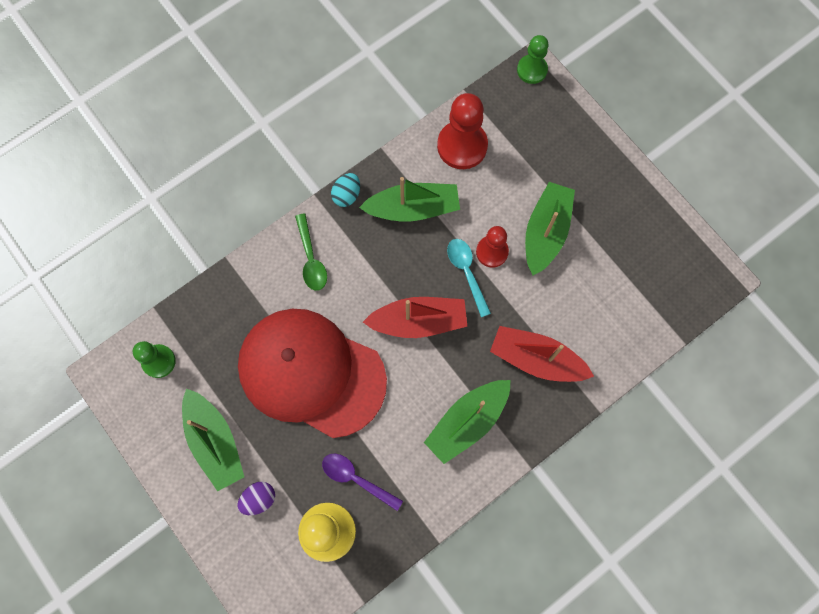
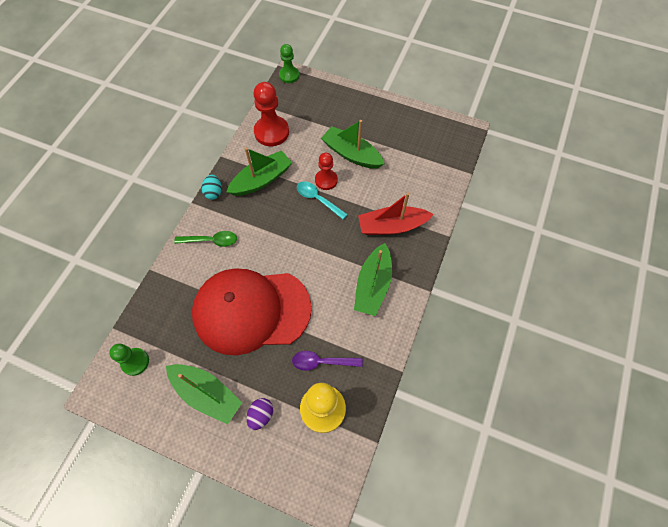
camera: 30 degrees left, 10 degrees down
green spoon [295,213,327,291] -> green spoon turned 45 degrees counterclockwise [174,231,237,247]
red boat [363,297,468,338] -> none
green boat [525,182,575,275] -> green boat turned 45 degrees counterclockwise [321,120,385,169]

